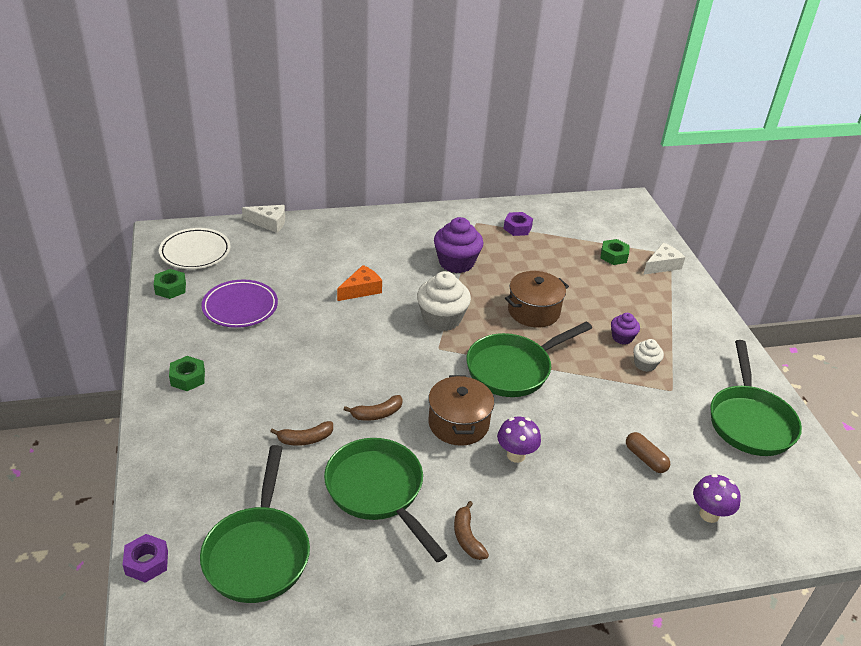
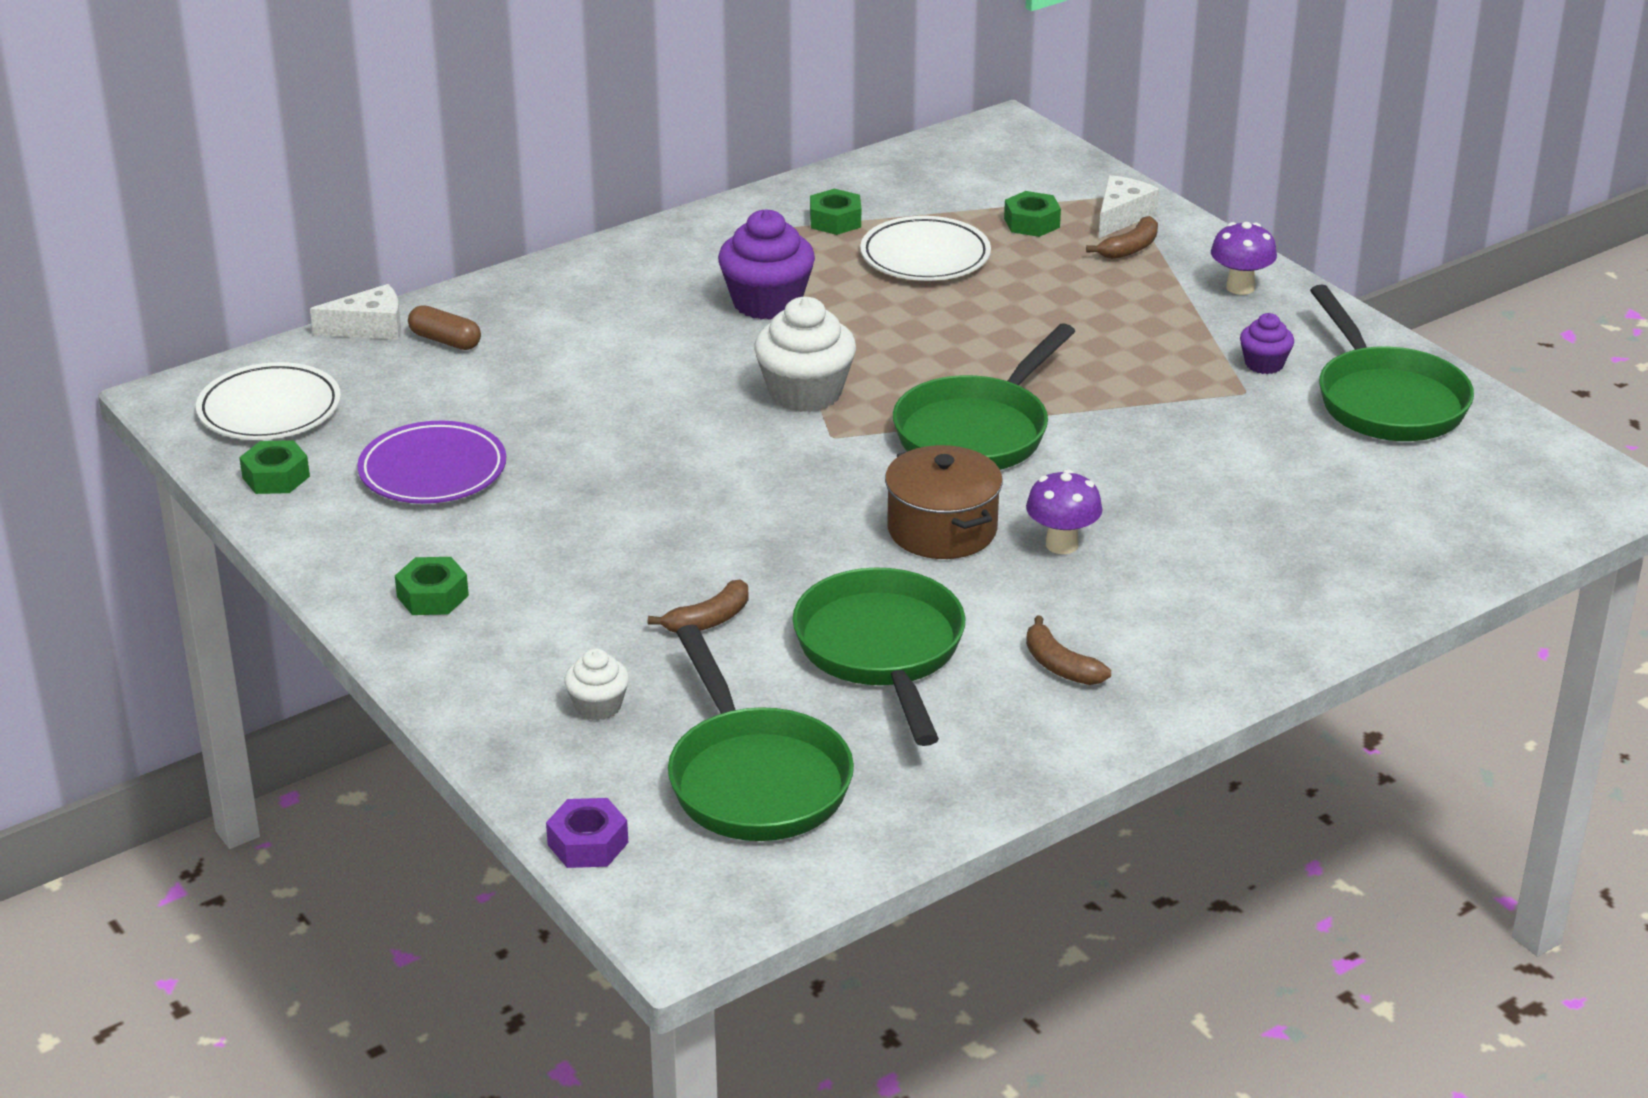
camera: 20 degrees left, 5 degrees down
green pan [324,438,447,562] -> green pan turned 45 degrees clockwise [792,567,965,746]
orange cheese [337,265,382,301] -> none
brown banana [344,395,403,421] -> brown banana moved to [1086,216,1158,259]
purple nut [503,212,533,236] -> green nut [810,188,861,235]
brown pot [505,271,569,327] -> none
purple cupcake [611,313,640,345] -> purple cupcake moved to [1240,313,1294,374]
brown capsule [626,432,670,473] -> brown capsule moved to [408,305,481,350]
white cupcake [633,339,664,372] -> white cupcake moved to [564,649,629,720]
purple mushroom [693,474,741,523] -> purple mushroom moved to [1211,222,1277,295]
none -> white plate [860,216,991,281]

